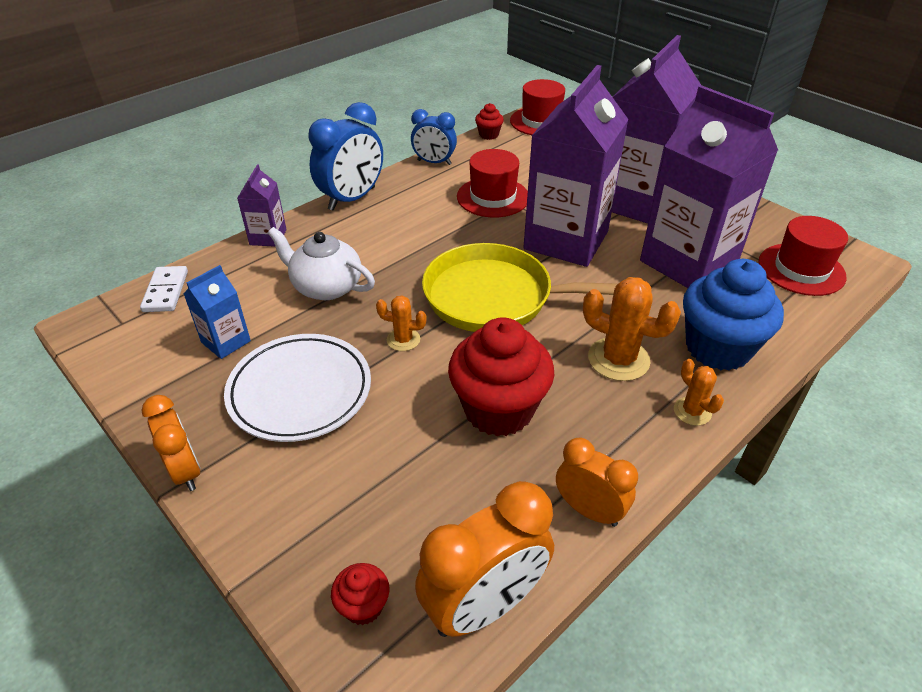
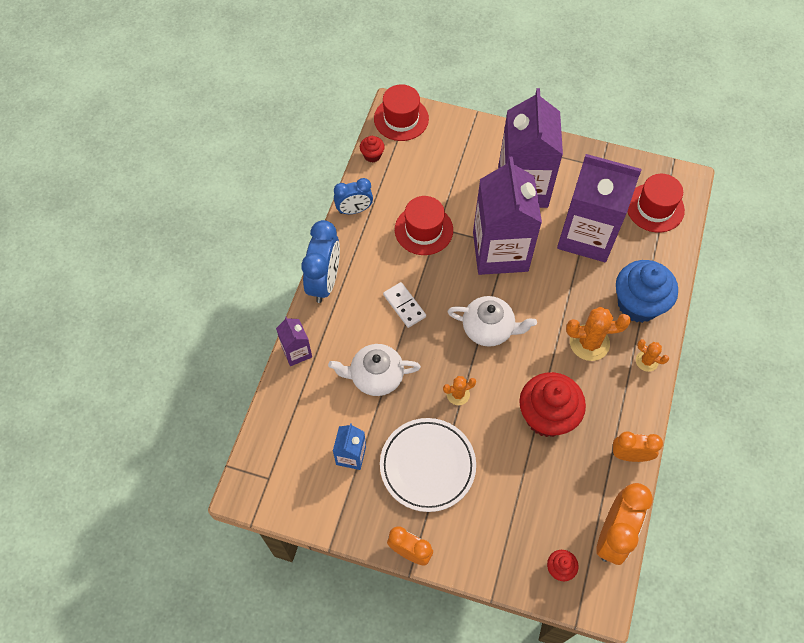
camera: 30 degrees left, 20 degrees up
white domino [140,266,188,312] -> white domino moved to [383,282,426,328]
yellow pan [422,243,617,332] -> white teapot [448,296,537,347]

